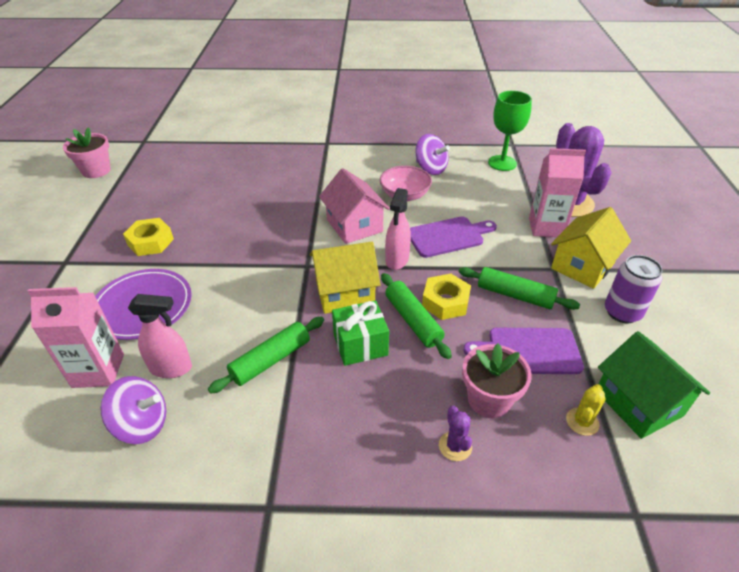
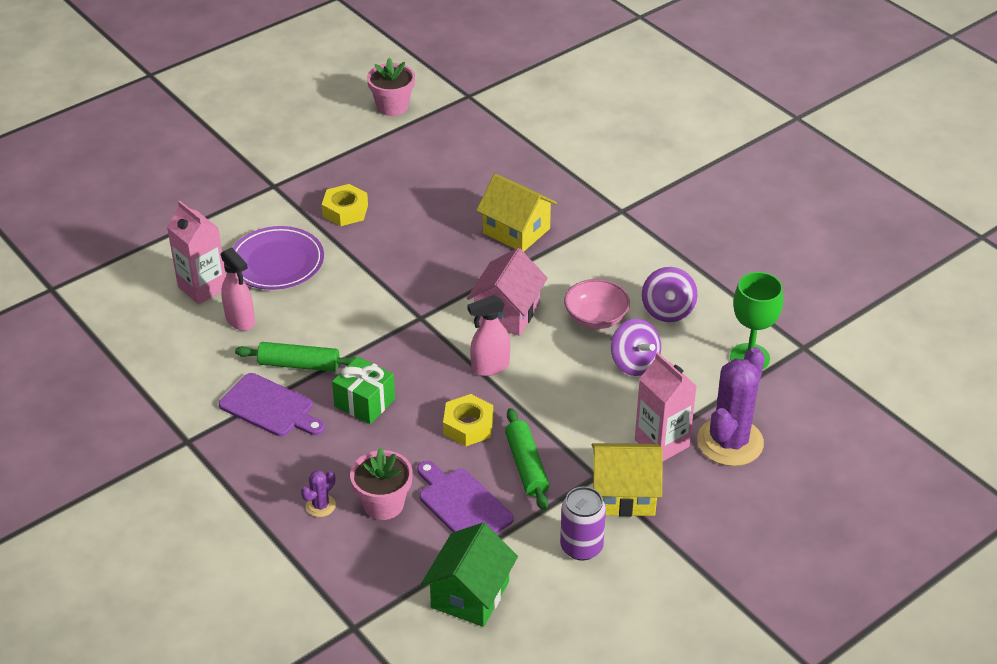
camera: 50 degrees right, 0 degrees up
purple spinning top [100,376,166,444] -> purple spinning top moved to [611,318,661,376]
yellow house [310,242,381,314] -> yellow house moved to [476,174,557,252]
green rolling pin [381,273,452,359] -> none
purple cutting board [410,216,497,258] -> purple cutting board moved to [219,373,325,437]
yellow cactus [566,384,605,436] -> none

